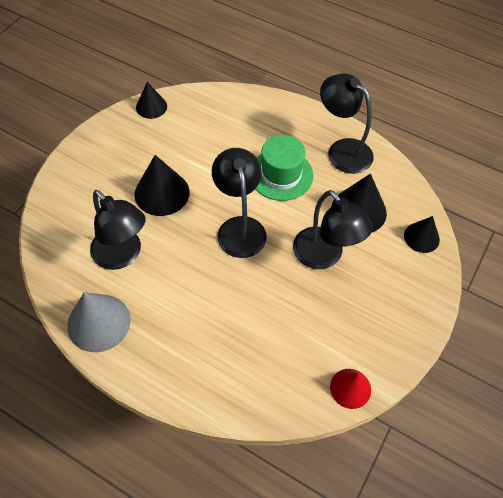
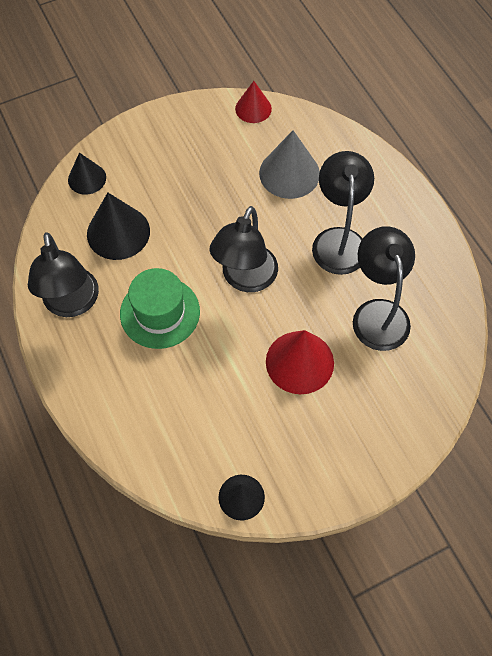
camera: 145 degrees left, 5 degrees up
grey cone [67,292,131,352] -> grey cone moved to [259,130,320,199]
black cone [134,155,190,216] -> red cone [266,330,334,394]
black lamp [293,190,373,269] -> black lamp moved to [312,151,374,275]

